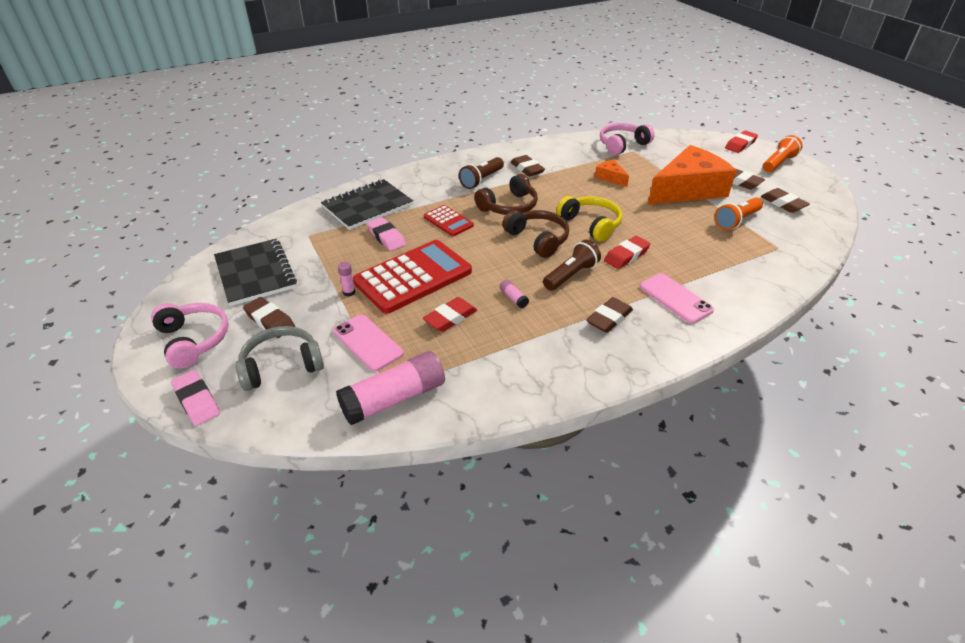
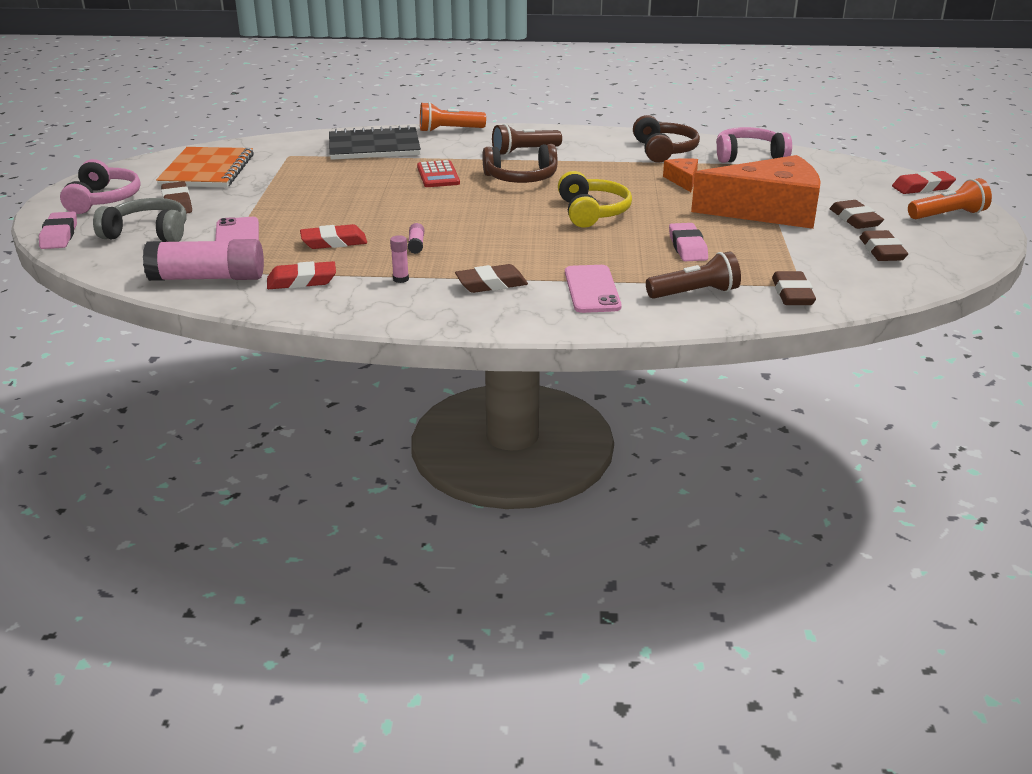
camera: 30 degrees right, 10 degrees down
black notebook [214,239,297,306] -> orange notebook [156,147,254,187]
pink glue stick [338,262,355,296] -> pink glue stick moved to [390,236,409,283]
red calculator [353,240,472,314] -> none
pink eraser [367,217,406,251] -> pink eraser moved to [669,223,708,261]
brown headphones [502,210,569,258] -> brown headphones moved to [633,115,700,163]
brown eraser [511,155,545,177] -> brown eraser moved to [772,271,816,305]
brown flashlight [543,240,601,291] -> brown flashlight moved to [646,251,741,299]
red eraser [604,236,651,269] -> red eraser moved to [267,261,336,289]
orange flashlight [714,198,763,230] -> orange flashlight moved to [420,102,486,132]

